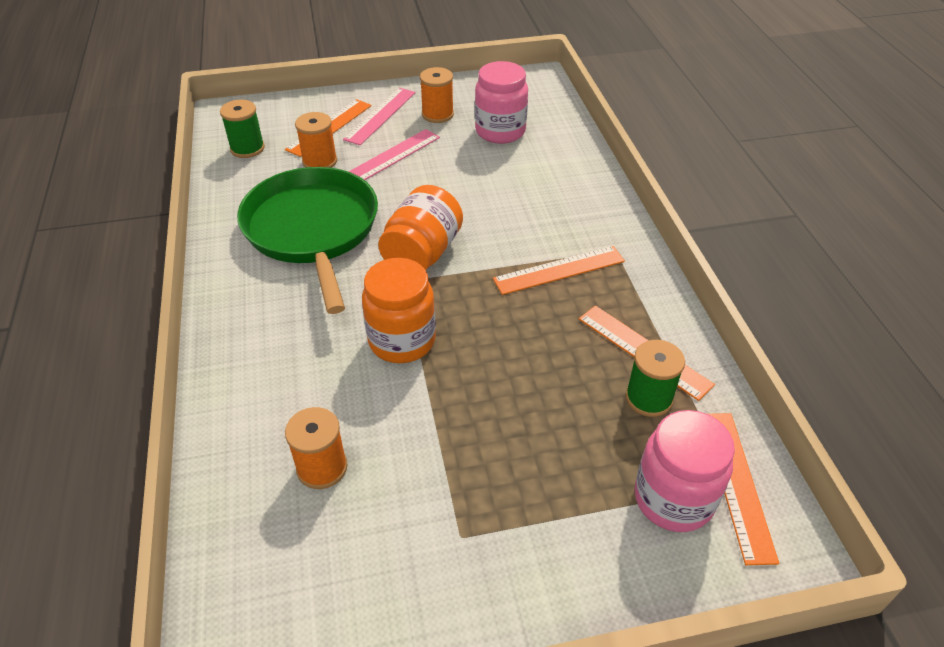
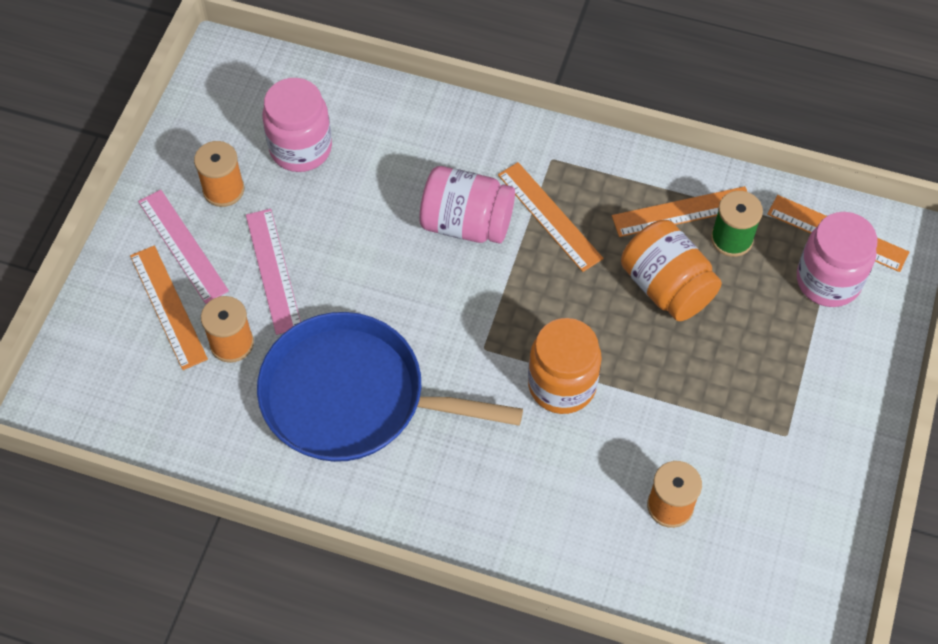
camera: 60 degrees left, 15 degrees up
green spool [220,100,265,158] -> none
green pan [237,167,378,314] -> blue pan [257,312,523,462]
orange jar [378,185,463,270] -> orange jar moved to [621,220,722,321]
orange ruler [493,246,625,295] -> orange ruler turned 45 degrees counterclockwise [498,162,603,272]
none -> pink jar [419,166,515,244]

